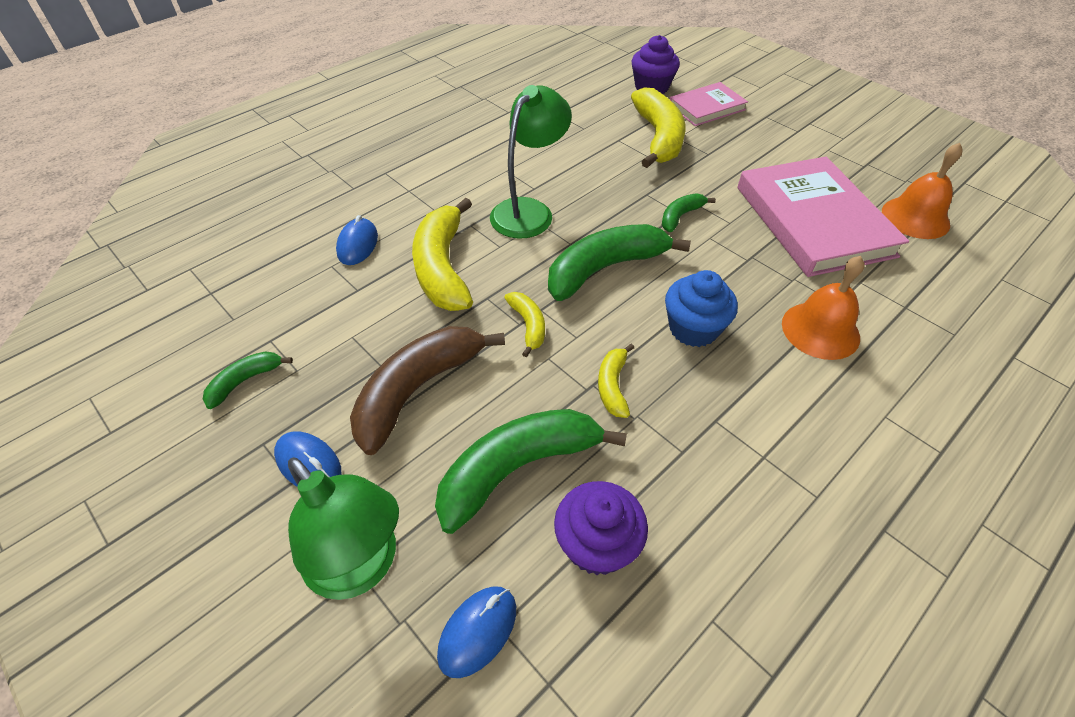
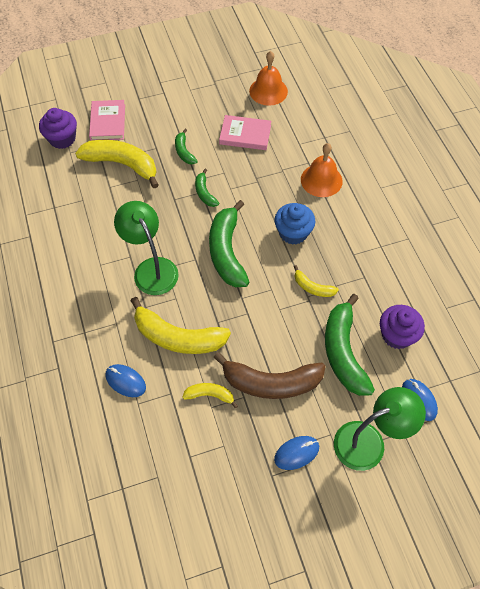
camera: 65 degrees left, 10 degrees up
green banana [203,351,293,409] -> green banana moved to [175,129,198,164]
brown banana [350,326,505,455] -> brown banana turned 60 degrees counterclockwise [214,352,326,399]
yellow banana [504,292,545,357] -> yellow banana moved to [182,383,238,408]
pink book [738,157,909,277] -> pink book [219,115,271,150], size x0.54

